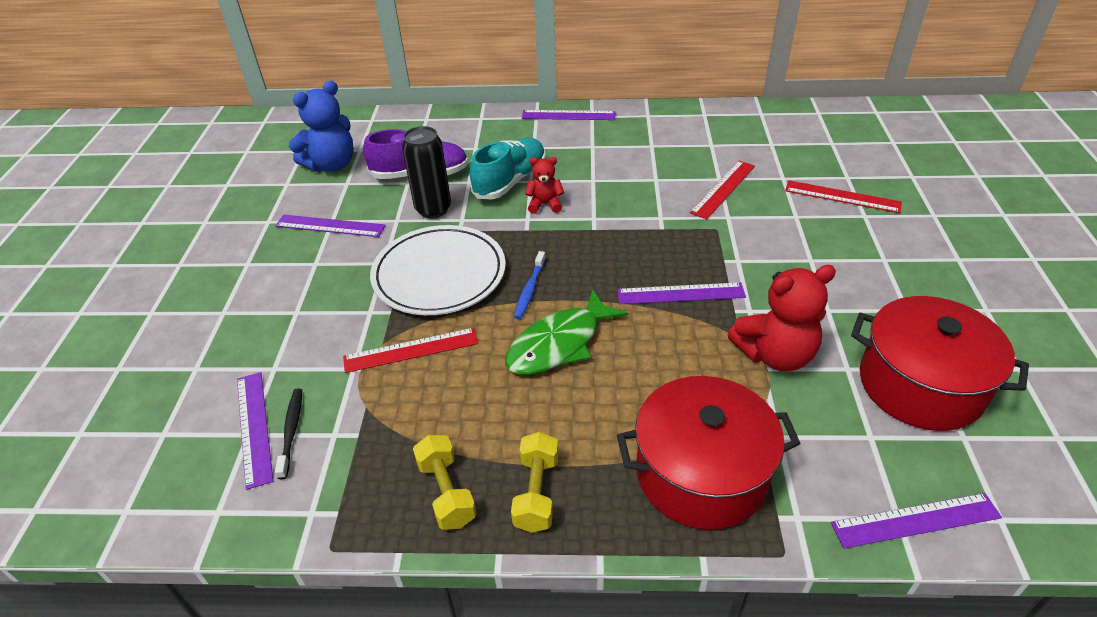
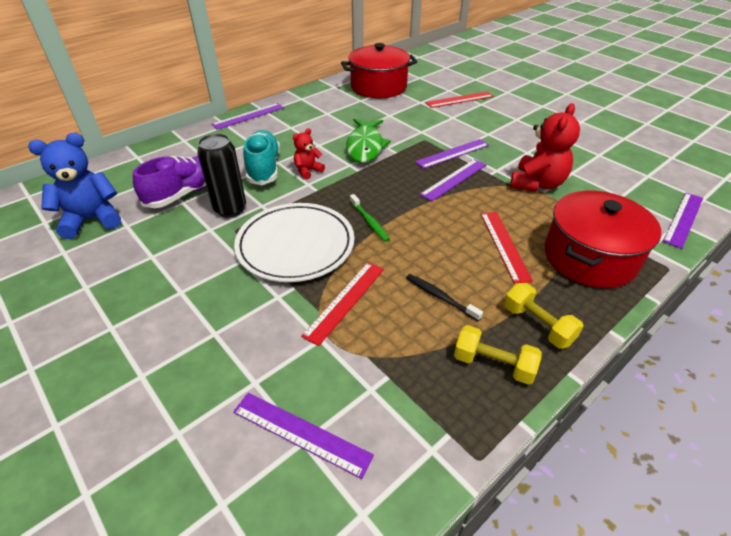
camera: 45 degrees left, 0 degrees up
purple ruler [275,215,386,237] -> purple ruler moved to [415,139,489,169]
black toothbrush [275,388,302,479] -> black toothbrush moved to [406,274,483,321]
blue teddy bear [289,81,354,172] -> blue teddy bear turned 120 degrees counterclockwise [28,133,121,239]
green fish [505,289,628,375] -> green fish moved to [346,119,391,163]
blue toothbrush [514,251,546,319] -> green toothbrush [350,194,390,242]
red ruler [690,161,755,219] -> red ruler moved to [481,212,533,284]
red pot [851,296,1029,431] -> red pot moved to [341,43,417,98]

